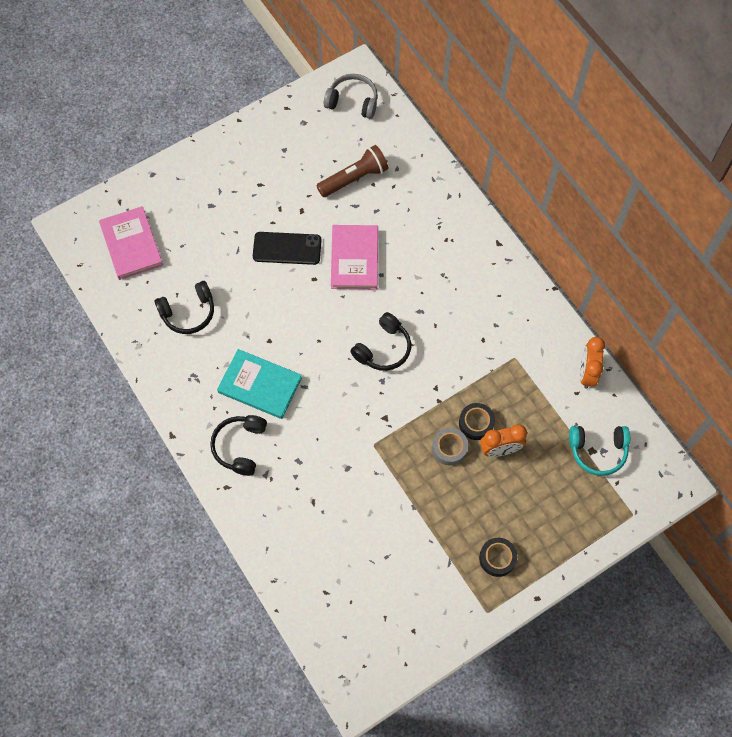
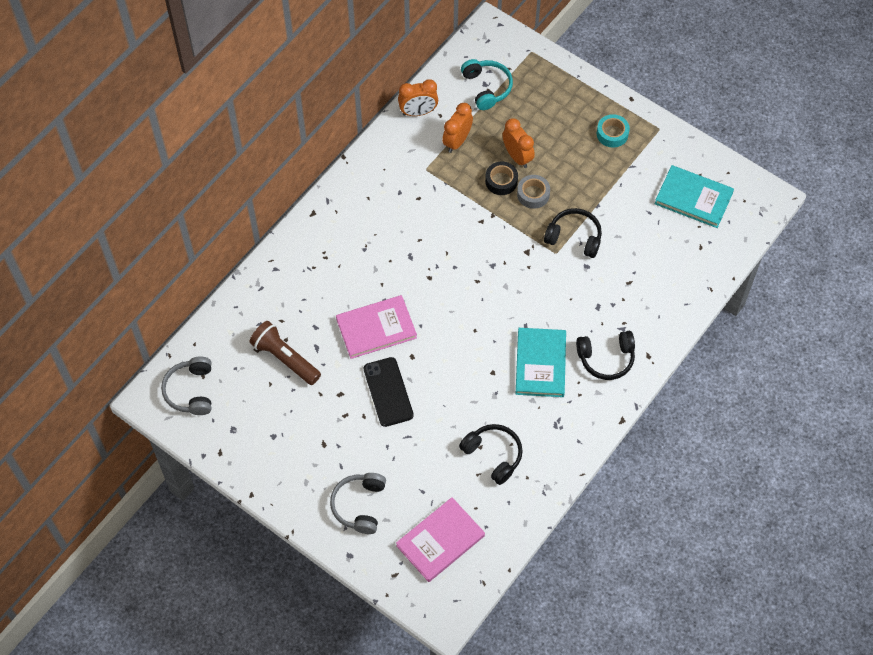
camera: 110 degrees left, 5 degrees down
black headphones [350,312,411,371] -> black headphones moved to [544,208,602,258]
black tape [479,538,517,577] -> turquoise tape [597,114,630,148]
none -> grey headphones [330,473,386,534]
none -> orange clock [442,103,473,153]
none -> turquoise book [655,165,734,228]

